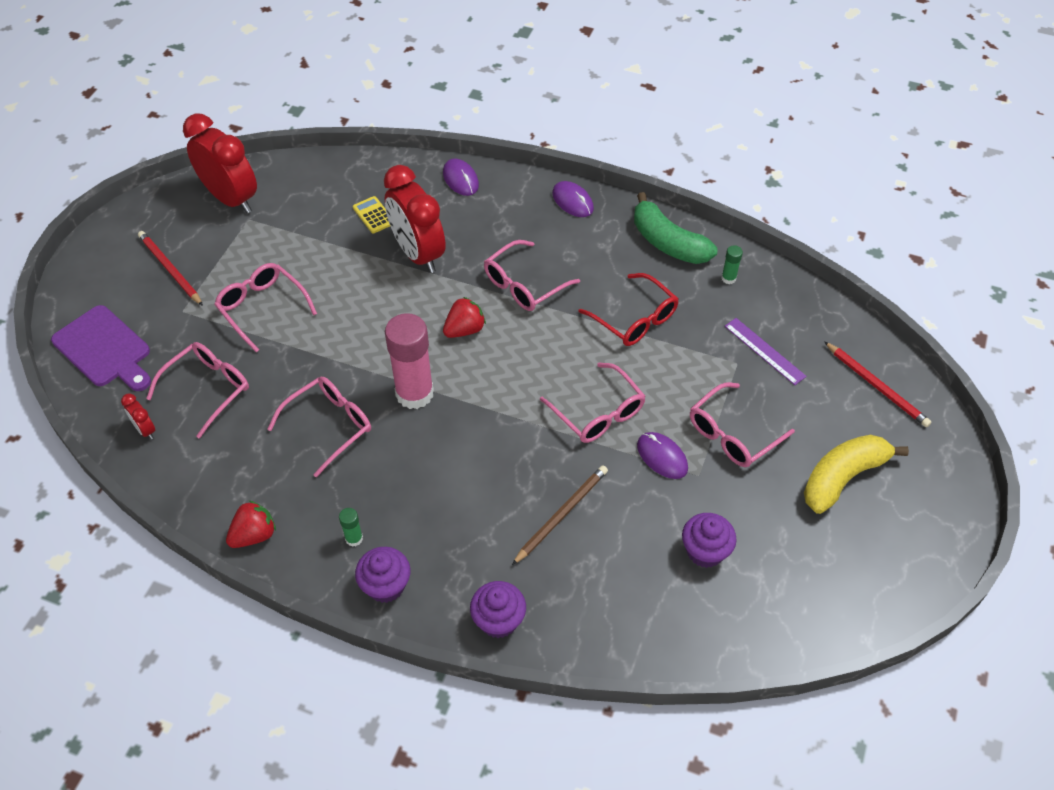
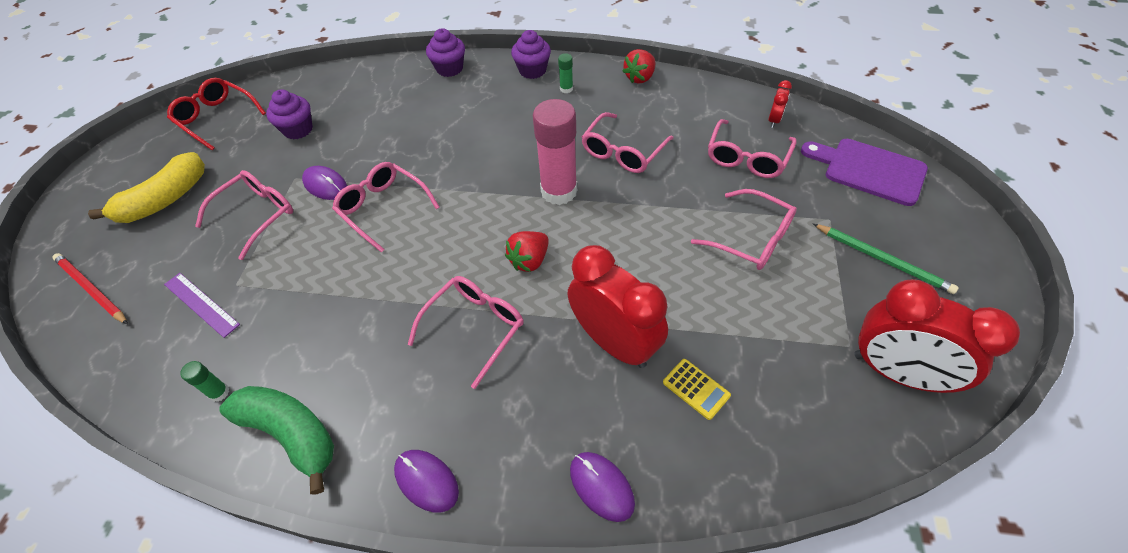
camera: 170 degrees right, 0 degrees up
red clock [121,394,155,439] -> red clock turned 75 degrees clockwise [768,80,792,128]
red pencil [138,231,203,306] -> green pencil [813,224,959,294]
brown pencil [512,465,608,565] -> none
red glasses [578,273,679,346] -> red glasses moved to [167,78,266,150]

